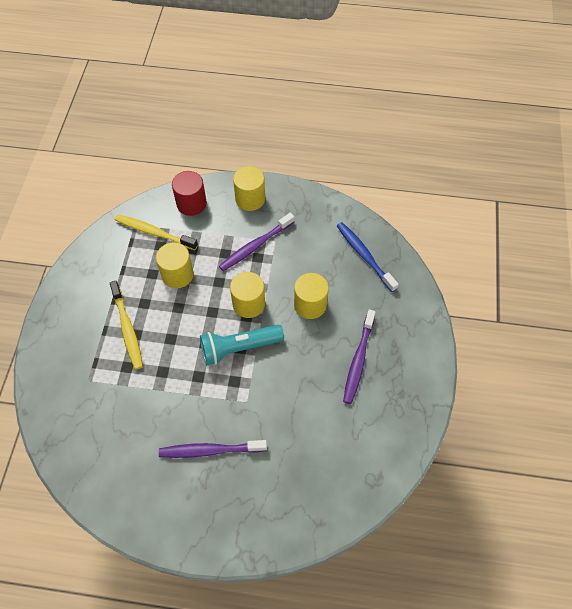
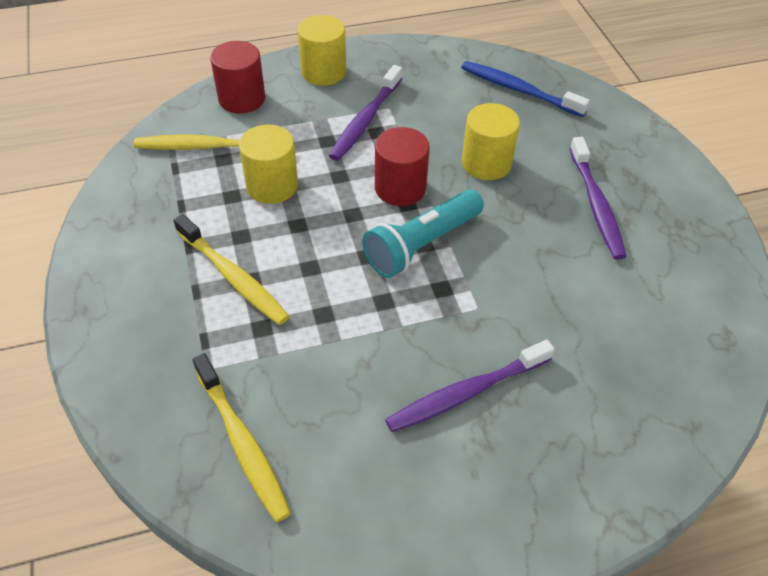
camera: 25 degrees left, 10 degrees down
yellow cylinder [230,272,265,318] -> red cylinder [375,127,430,206]
none -> yellow toothbrush [193,353,291,522]

